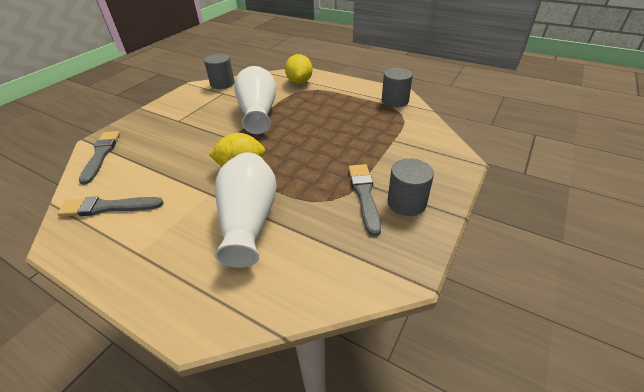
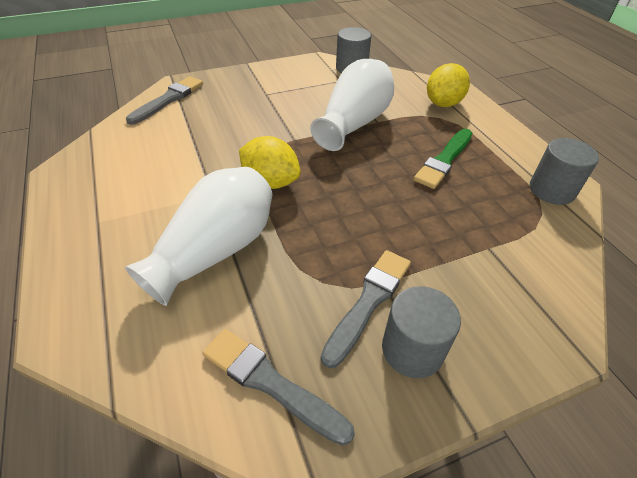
camera: 35 degrees right, 5 degrees up
grey brush [57,196,164,217] -> grey brush moved to [202,329,355,446]
none -> green brush [414,129,472,189]

